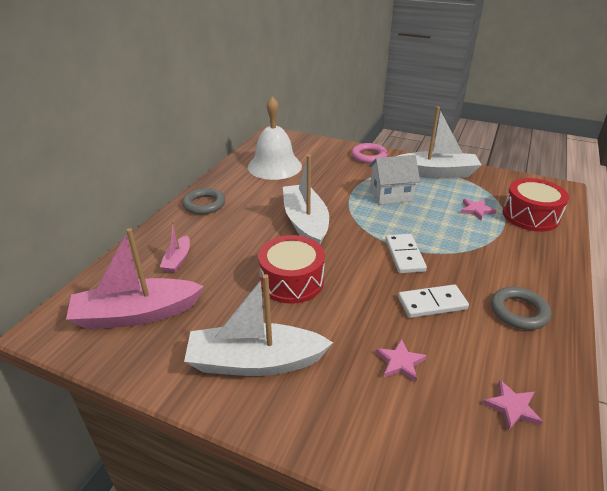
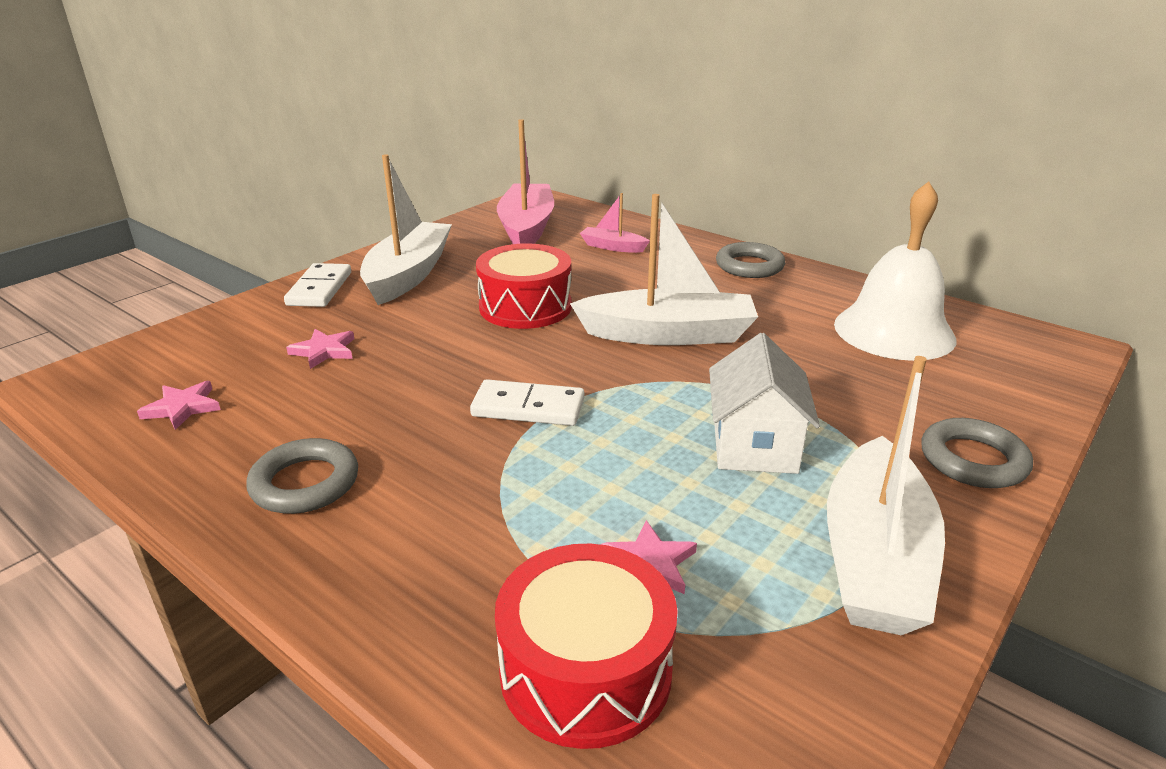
camera: 105 degrees right, 5 degrees down
pink ring [351,143,388,164] -> grey ring [921,418,1033,488]
white domino [398,284,469,318] -> white domino moved to [284,263,351,307]

